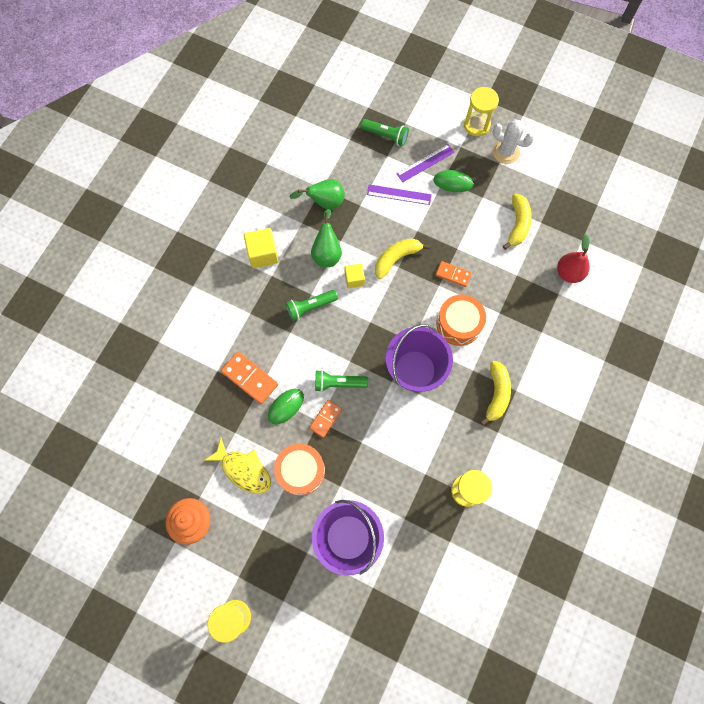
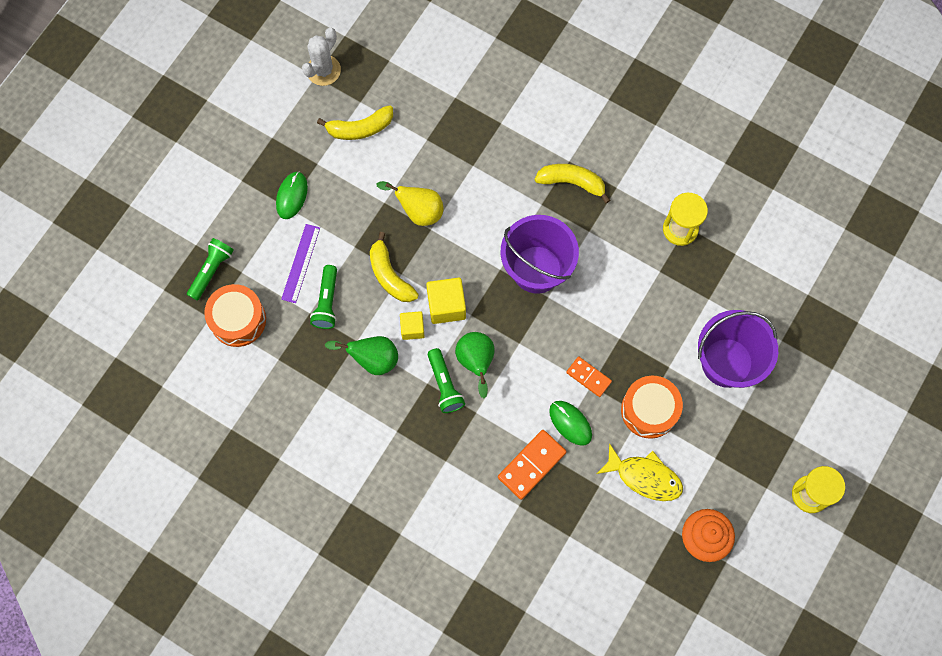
camera: 85 degrees left, 0 degrees up
yellow fish [204,438,271,494] -> yellow fish turned 75 degrees clockwise [597,443,683,501]
yellow cube [244,228,279,268] -> yellow cube moved to [426,278,466,324]
green pear [289,179,345,210] -> green pear moved to [455,332,495,398]
green flashlight [315,370,368,392] -> green flashlight moved to [310,265,337,329]
purple ruler [396,144,455,182] -> none
orange domino [436,261,472,287] -> yellow pear [376,181,443,226]
orange drum [436,294,486,346] -> orange drum moved to [204,284,266,347]
yellow hourglass [464,87,499,136] -> none
white cactus [493,120,534,164] -> white cactus moved to [302,28,341,86]
yellow banana [503,194,532,250] -> yellow banana turned 150 degrees clockwise [317,105,393,140]
red pear [557,234,590,283] -> none

